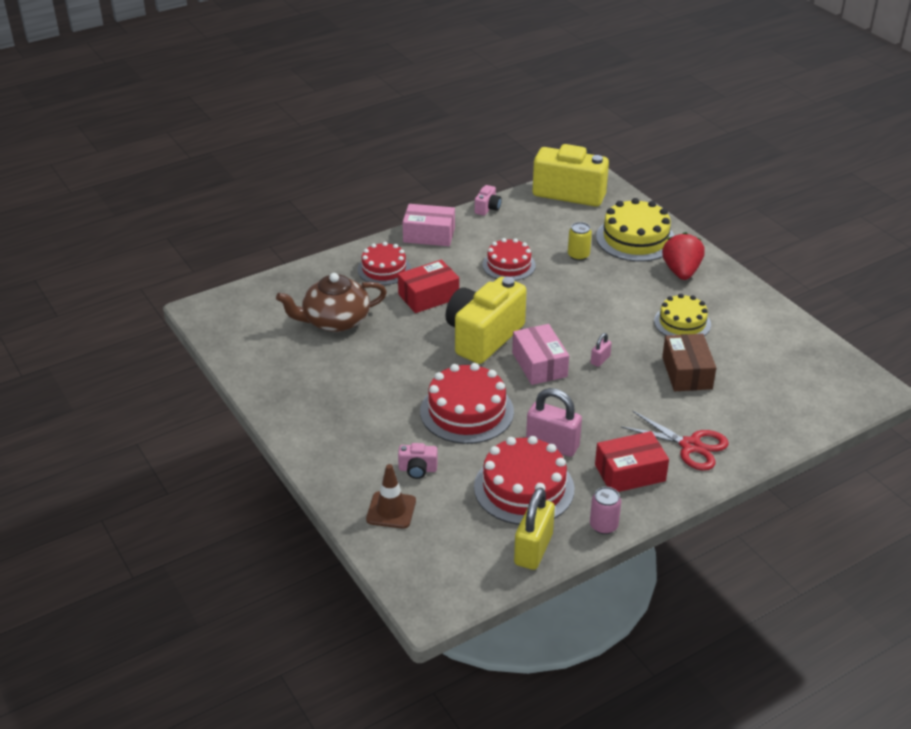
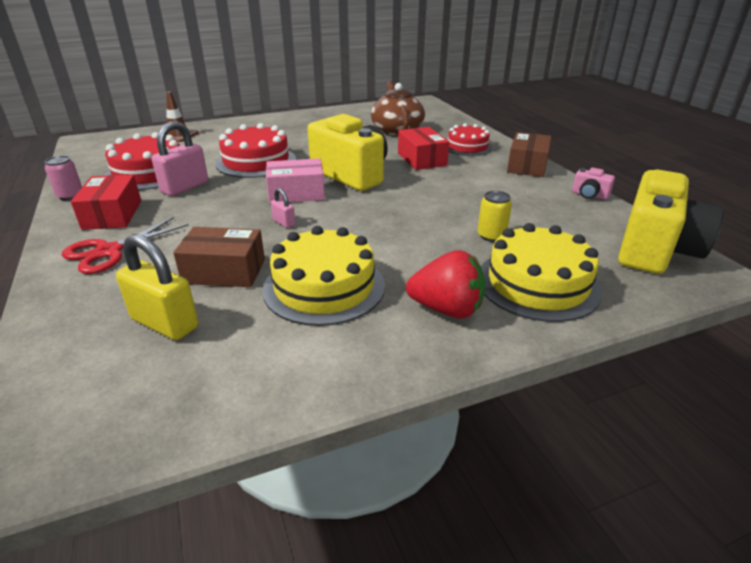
camera: 100 degrees right, 5 degrees down
pink camera [398,443,438,479] -> none
pink box [403,204,455,246] -> brown box [507,132,551,177]
red cake [482,238,536,281] -> none
yellow padlock [514,488,555,570] -> yellow padlock moved to [116,234,198,340]
yellow cake [654,294,711,336] -> yellow cake [262,226,385,326], size x1.53

